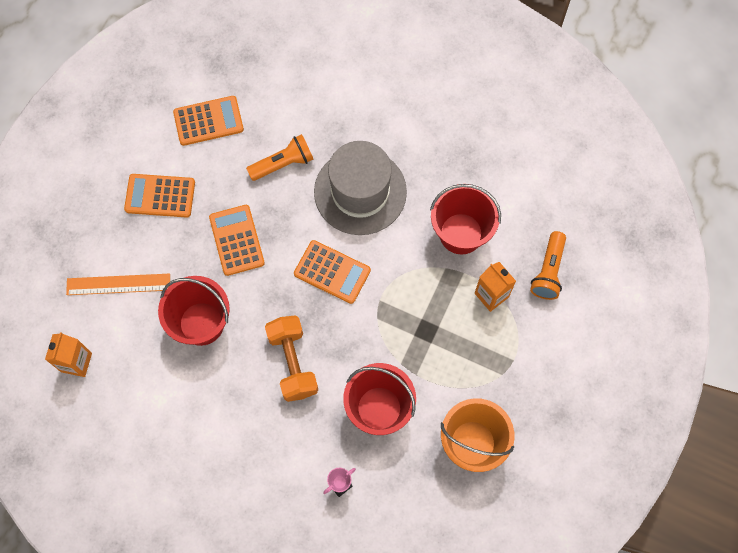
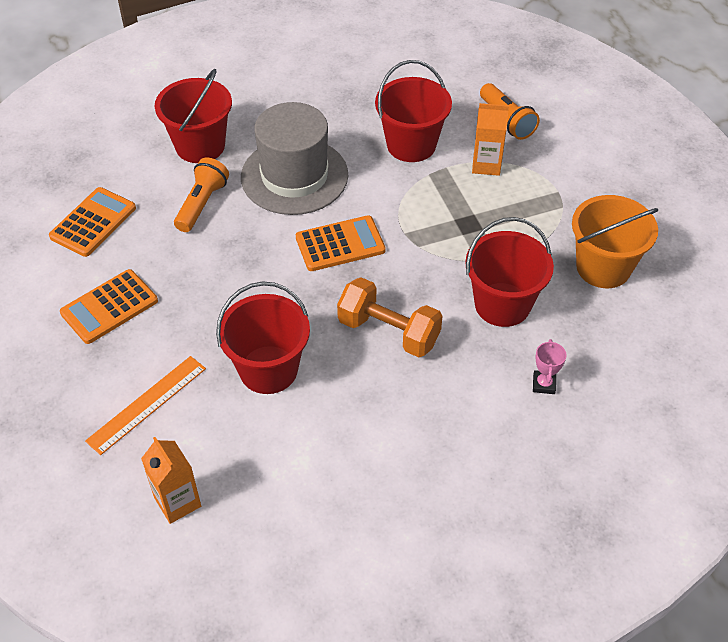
camera: 45 degrees left, 20 degrees down
orange calculator [209,205,265,276] -> none
none -> red bucket [155,69,232,163]

